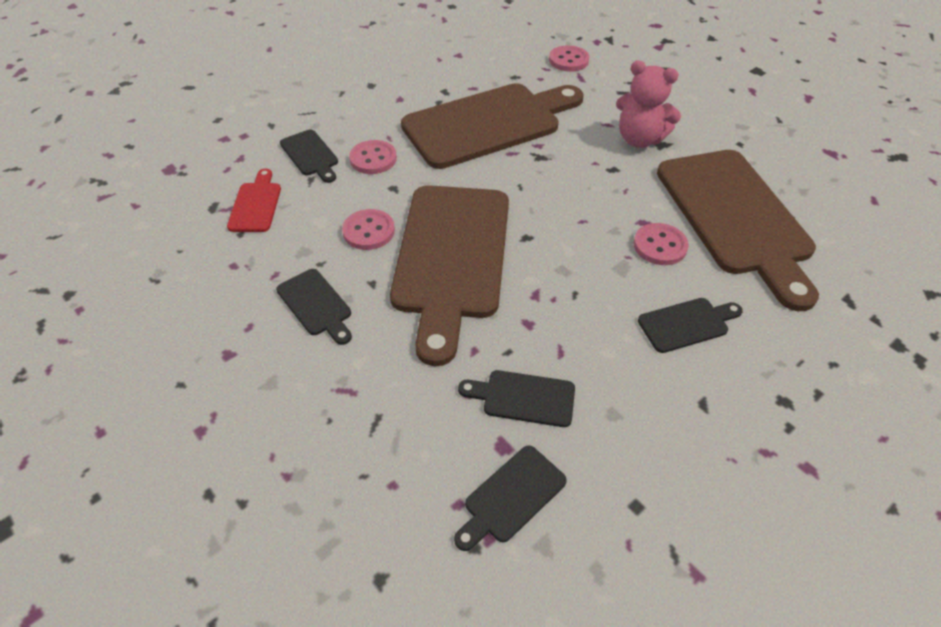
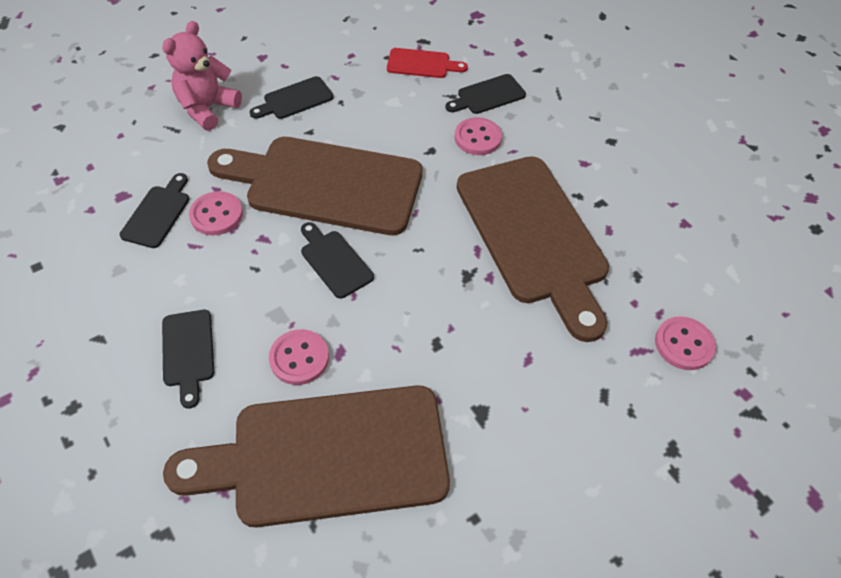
camera: 95 degrees right, 5 degrees up
pink button [342,209,395,250] -> pink button moved to [189,191,243,235]
black cutting board [454,446,567,551] -> black cutting board moved to [301,222,374,299]
pink teddy bear [616,60,681,148] -> pink teddy bear moved to [162,21,242,131]

